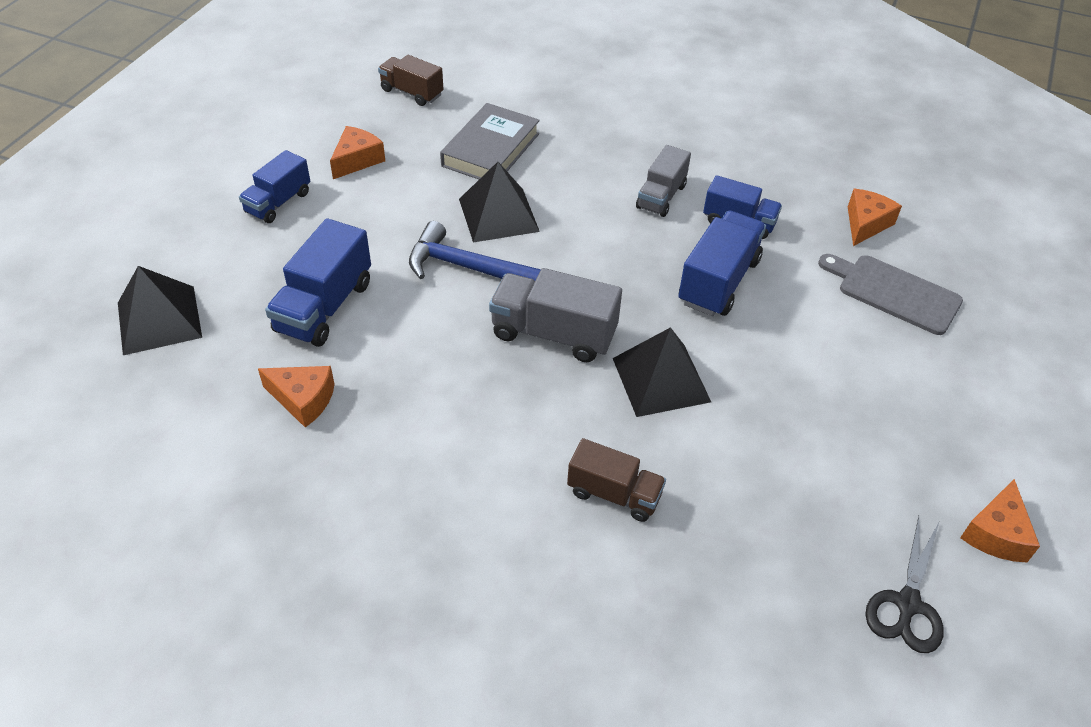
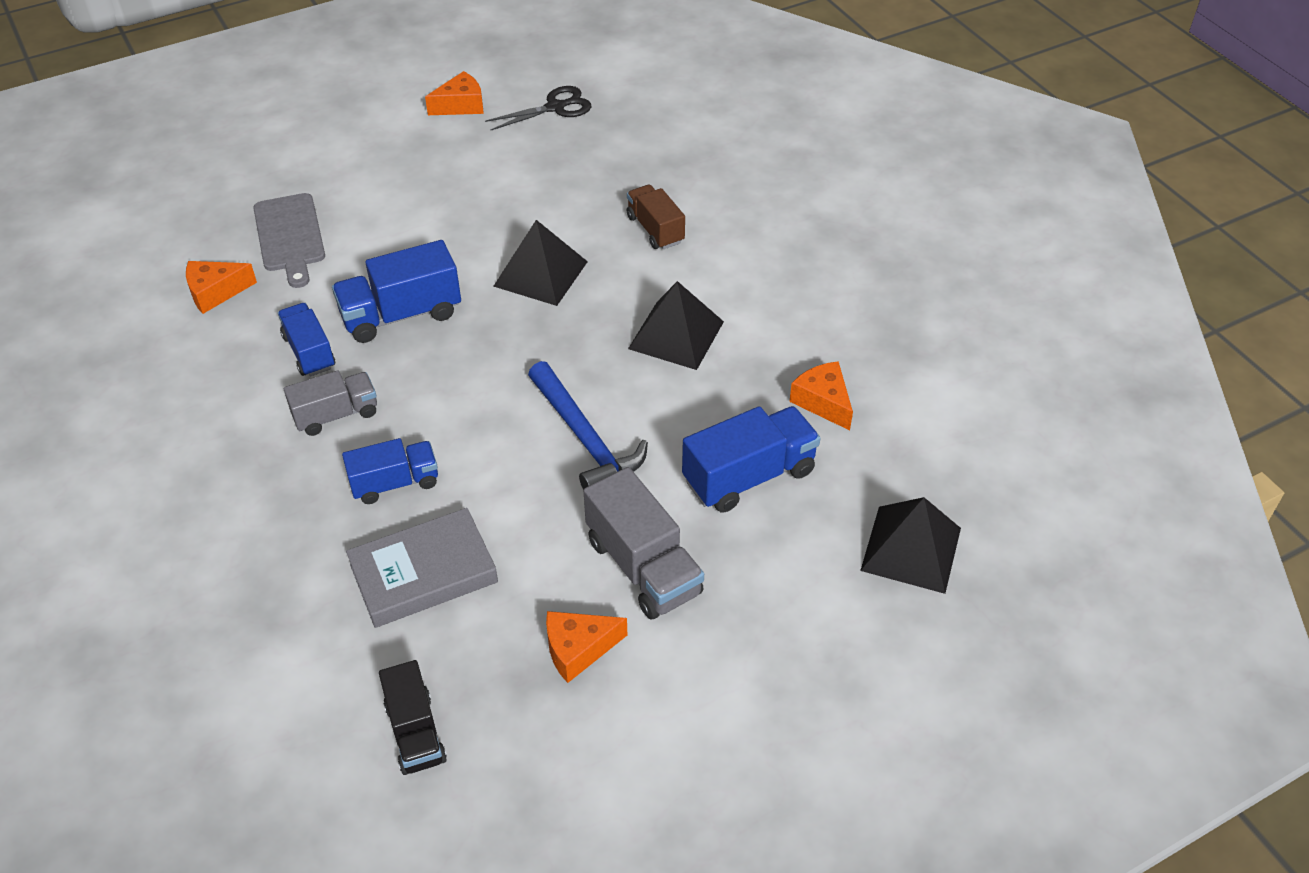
camera: 140 degrees left, 0 degrees up
blue truck [239,150,310,223] -> blue truck moved to [342,438,438,504]
brown truck [378,55,443,106] -> black truck [379,660,447,775]
black pyramid [459,162,540,243] -> black pyramid moved to [628,281,724,370]
grey truck [489,268,622,362] -> grey truck moved to [584,467,704,619]

